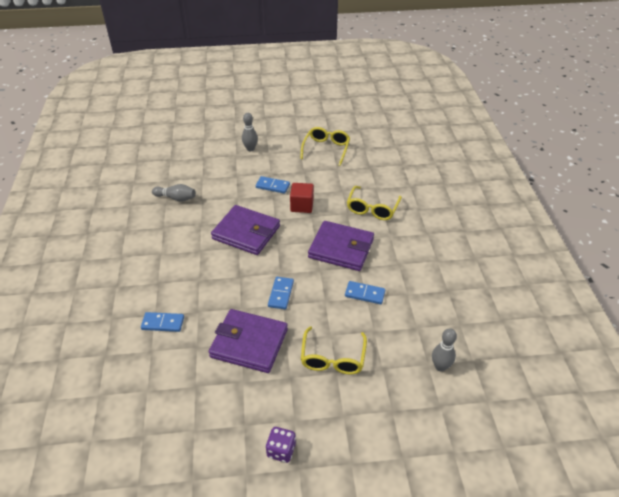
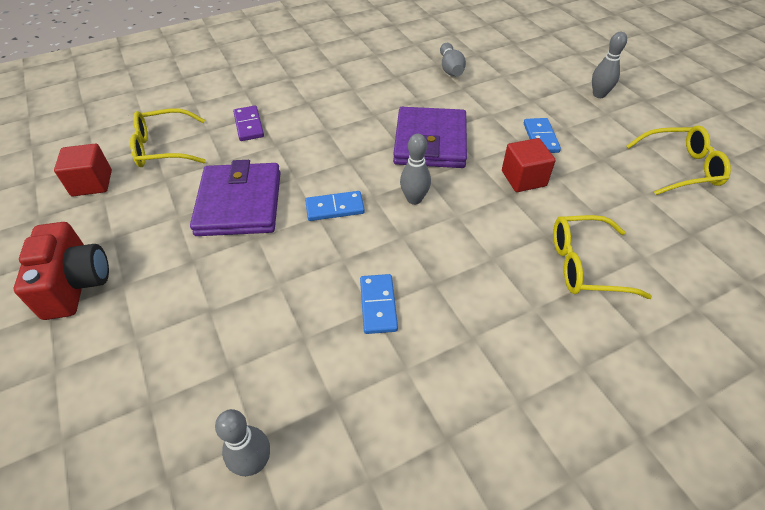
camera: 70 degrees right, 5 degrees up
blue domino [141,312,184,332] -> purple domino [233,106,264,141]
purple dice [266,427,296,463] -> red camera [14,222,109,320]
yellow glasses [301,326,367,374] -> yellow glasses moved to [130,109,206,167]
purple wallet [308,221,374,271] -> none
none -> red cube [54,144,112,196]
none -> grey bowling pin [400,134,431,205]

